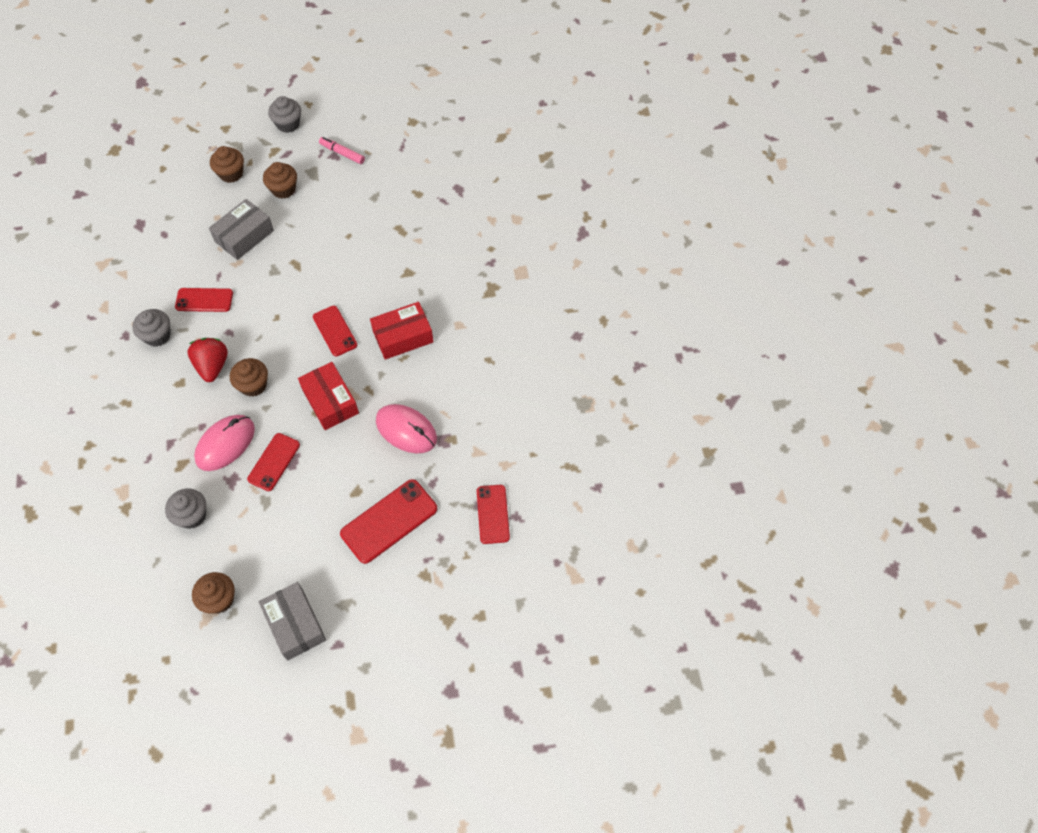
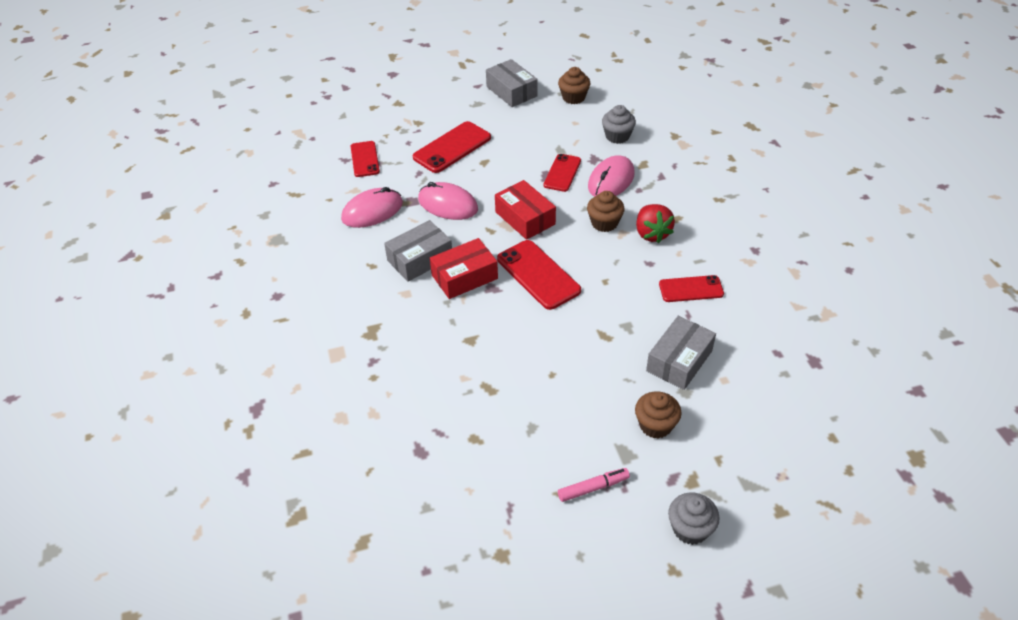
camera: 175 degrees right, 15 degrees down
grey cupcake [132,309,171,347] -> none
brown cupcake [210,146,244,183] -> none
red phone [313,306,357,356] -> red phone [497,240,581,310], size x1.53
pink marker [319,137,365,164] -> pink marker turned 45 degrees counterclockwise [558,468,630,502]
none -> pink mouse [341,187,403,228]
none -> grey box [384,220,452,282]

